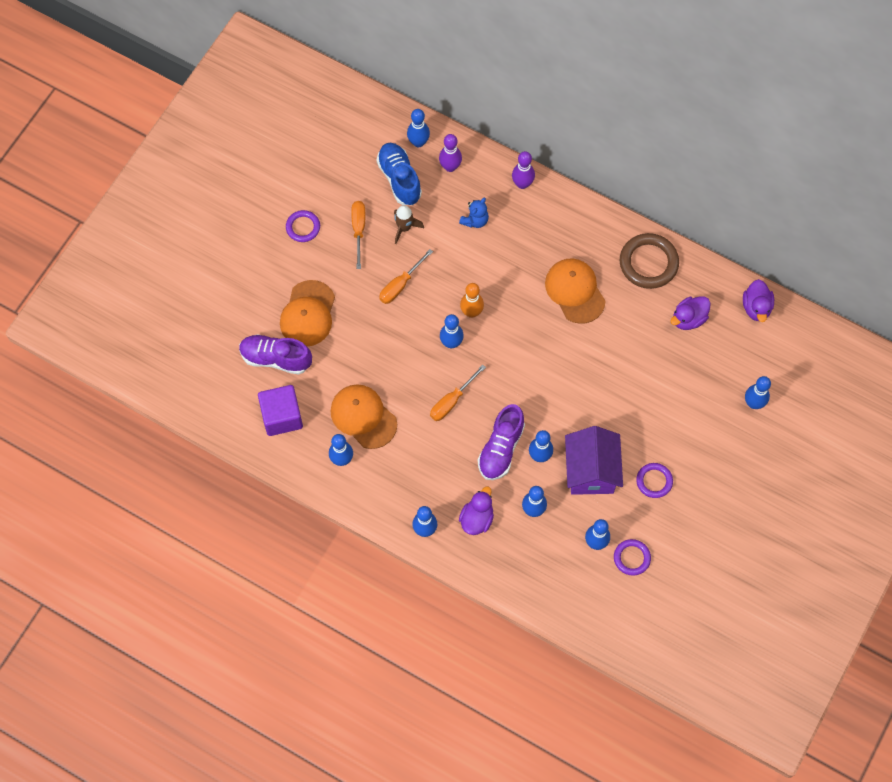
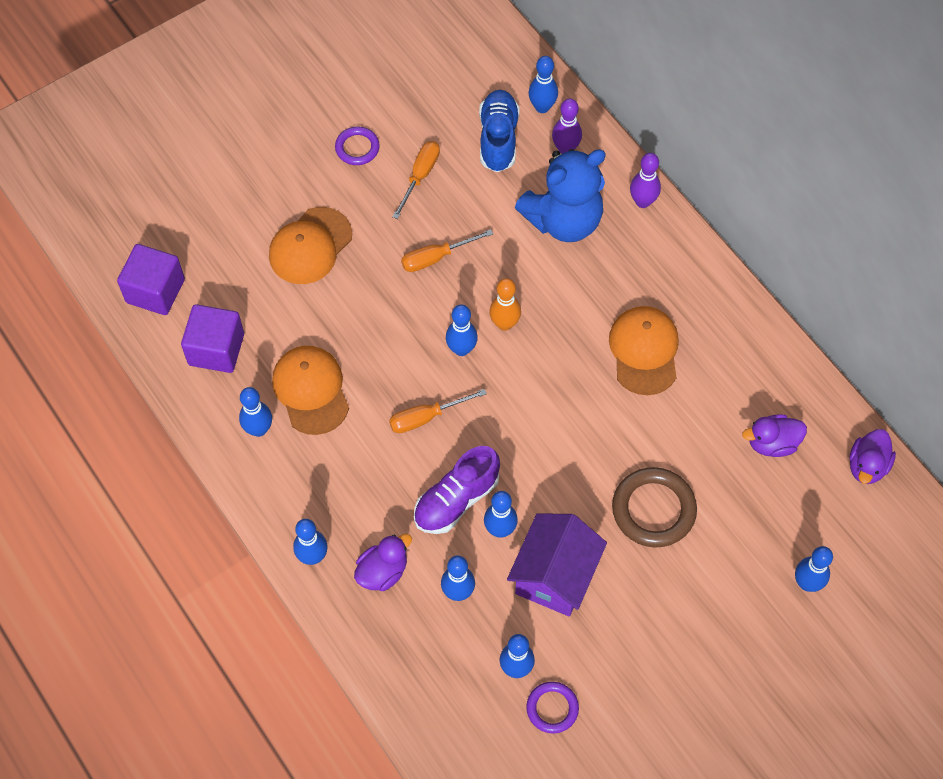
camera: 25 degrees right, 5 degrees down
purple shoe [239,334,312,375] -> none
brown rocket [394,205,424,244] -> none
blue teddy bear [459,198,489,228] -> blue teddy bear [515,149,606,242], size x2.27
brown ring [620,233,679,289] -> brown ring moved to [612,467,697,547]
purple ring [636,463,673,498] -> none
none -> purple cube [117,244,185,315]

